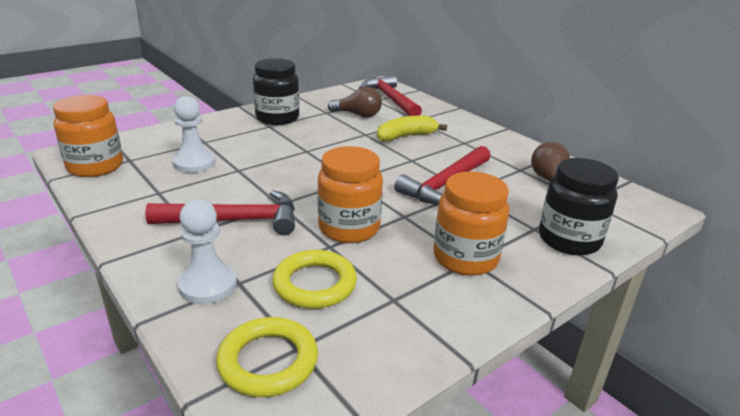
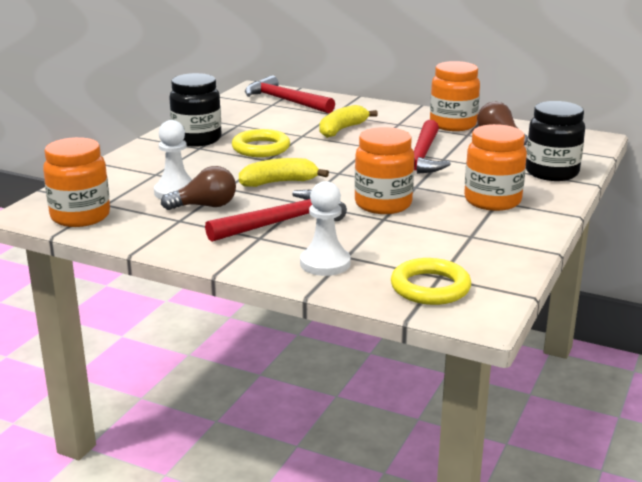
camera: 25 degrees left, 5 degrees down
yellow ring [272,250,357,309] -> yellow ring moved to [232,129,290,157]
brown light bulb [328,87,382,117] -> brown light bulb moved to [161,166,236,210]
none -> yellow banana [239,158,329,187]
none -> orange jar [430,61,480,131]

